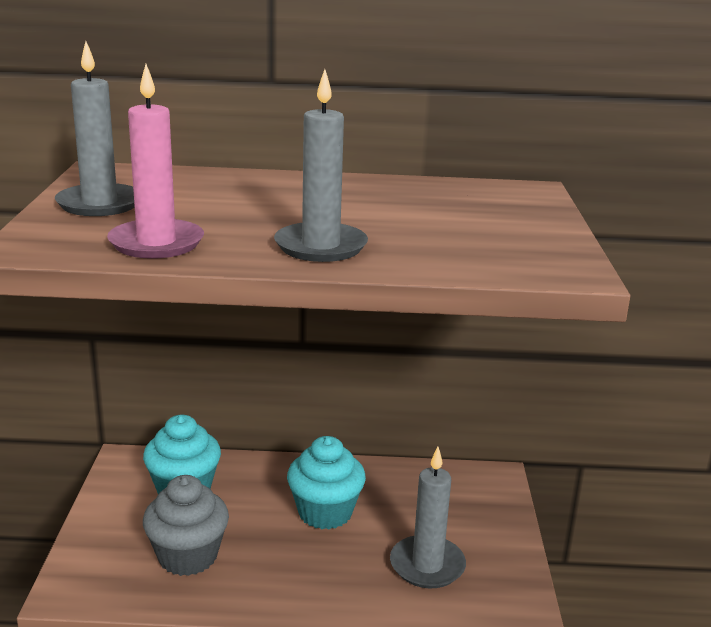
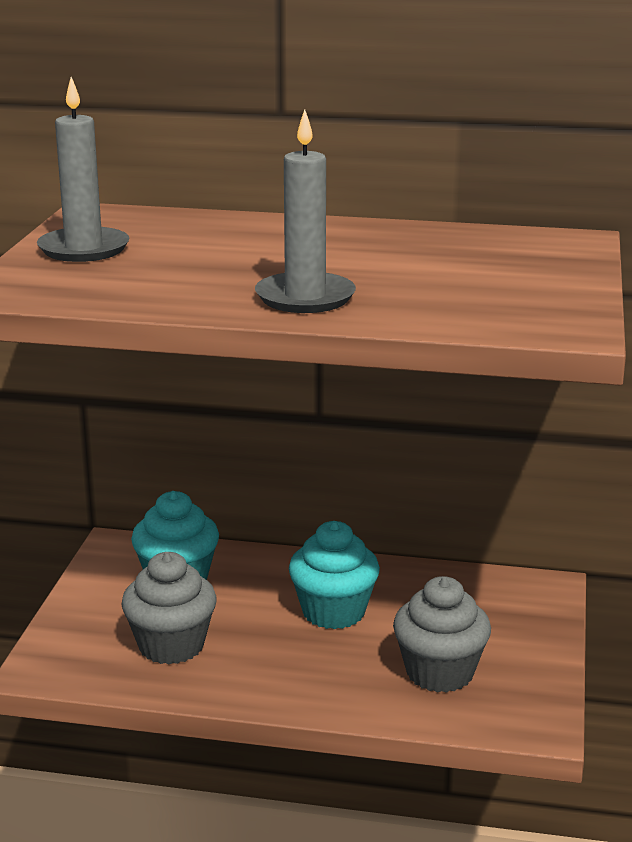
camera: 10 degrees right, 0 degrees up
pink candle [107,64,204,259] -> none
grey candle [390,447,466,588] -> grey cupcake [393,576,491,693]

